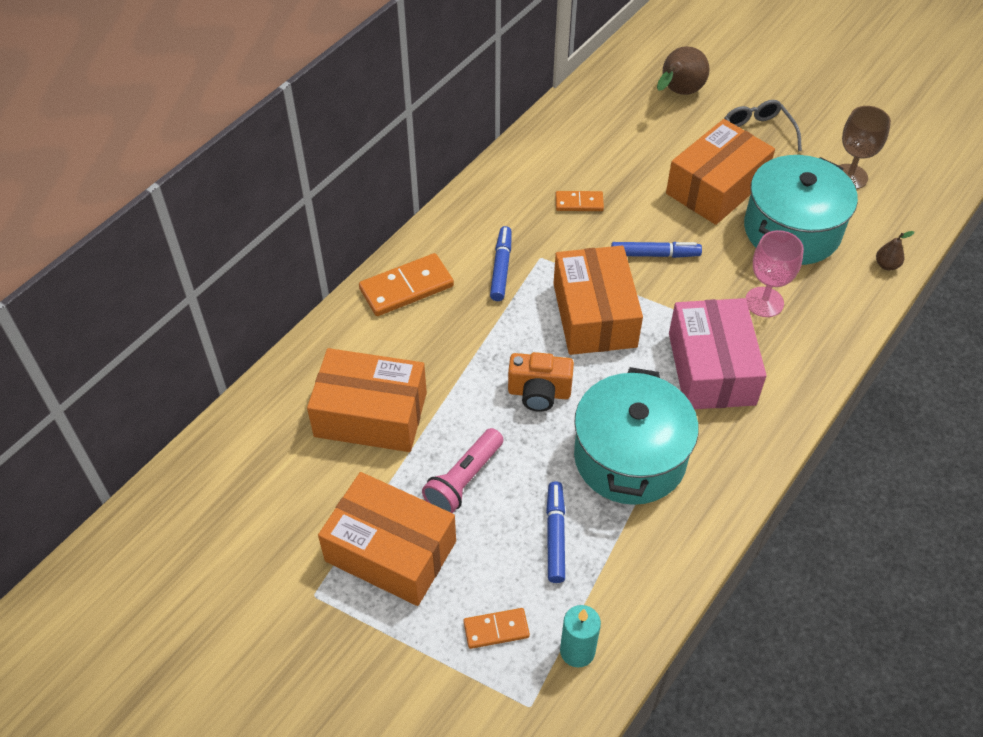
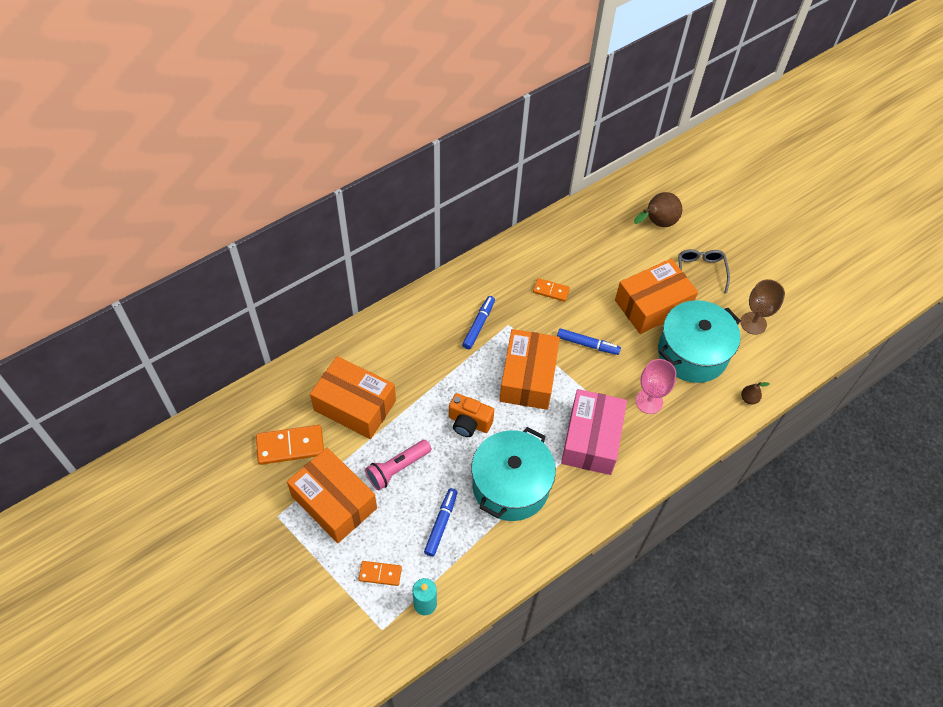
camera: 15 degrees right, 5 degrees up
orange domino [359,253,454,316] -> orange domino moved to [256,425,324,465]

